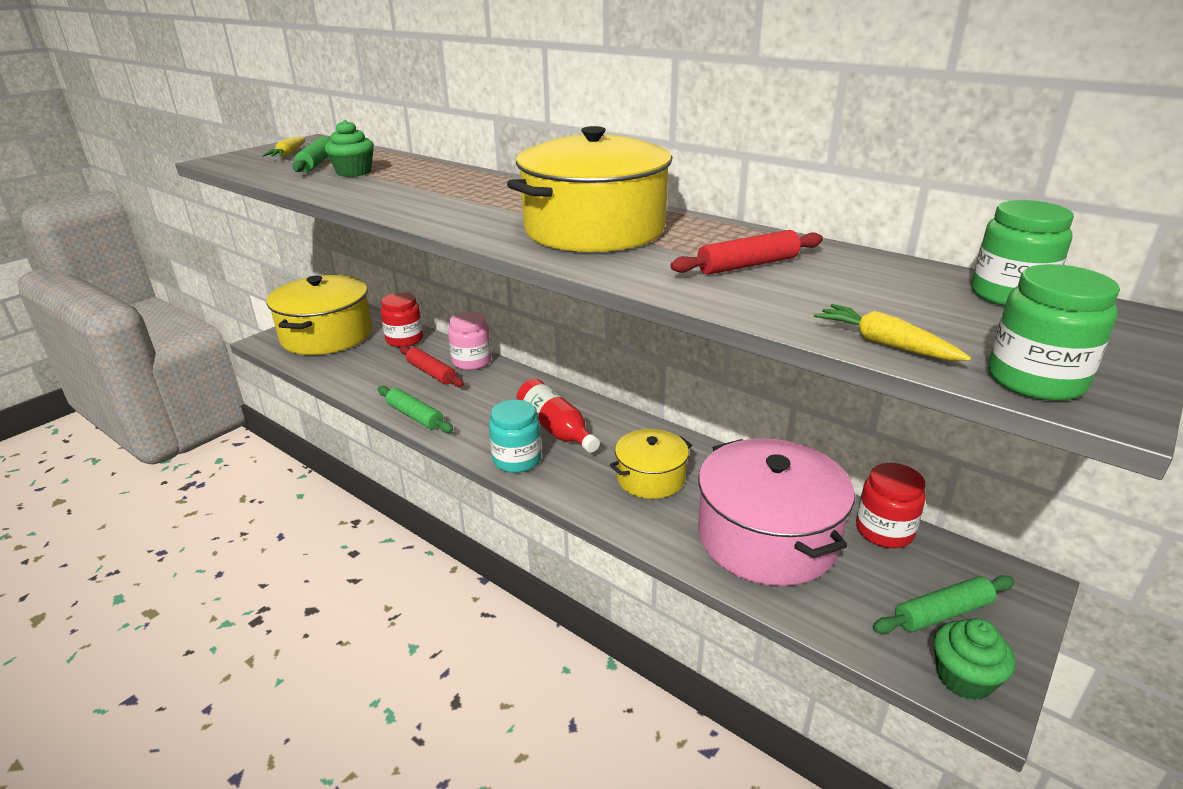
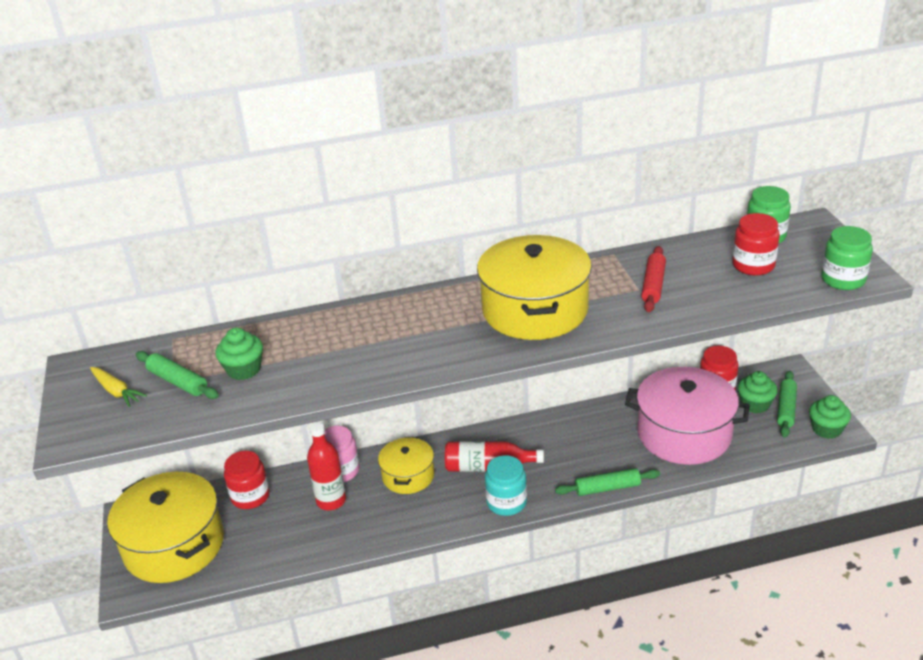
camera: 50 degrees left, 5 degrees up
green rolling pin [378,386,454,433] -> green rolling pin moved to [555,468,660,496]
red rolling pin [399,346,464,387] -> red bottle [307,422,346,510]
yellow pot [610,429,692,499] -> yellow pot moved to [378,437,434,494]
yellow carrot [814,304,971,361] -> none
none -> red jar [732,213,780,275]
none -> green cupcake [738,371,777,413]

